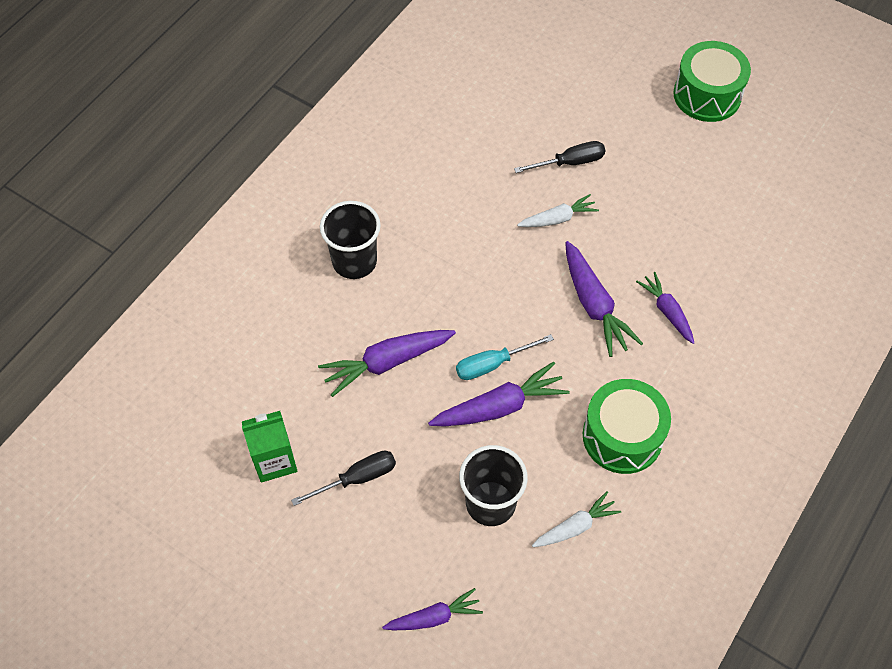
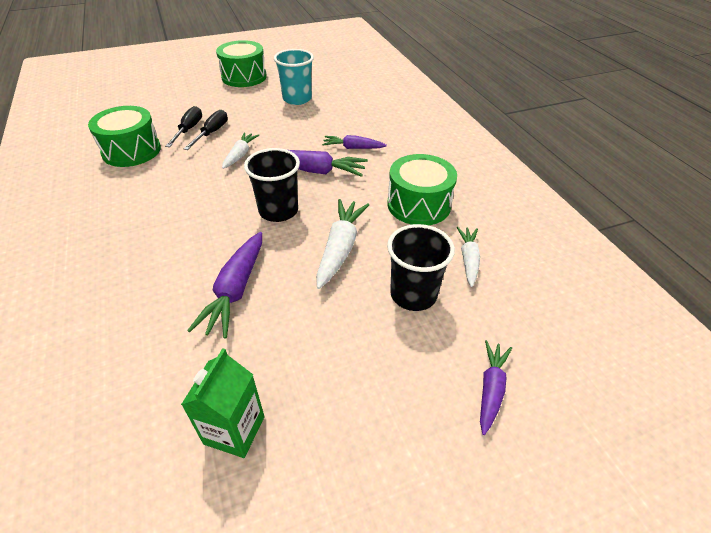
camera: 55 degrees left, 15 degrees down
black screwdriver [291,451,396,506] -> black screwdriver moved to [165,106,202,147]
black cup [320,201,381,279] -> black cup moved to [244,148,300,222]
purple carrot [428,362,570,427] -> white carrot [316,199,369,289]
turquoise screwdriver [456,334,554,380] -> none
none -> green drum [88,106,161,167]
none -> turquoise cup [274,49,314,105]

